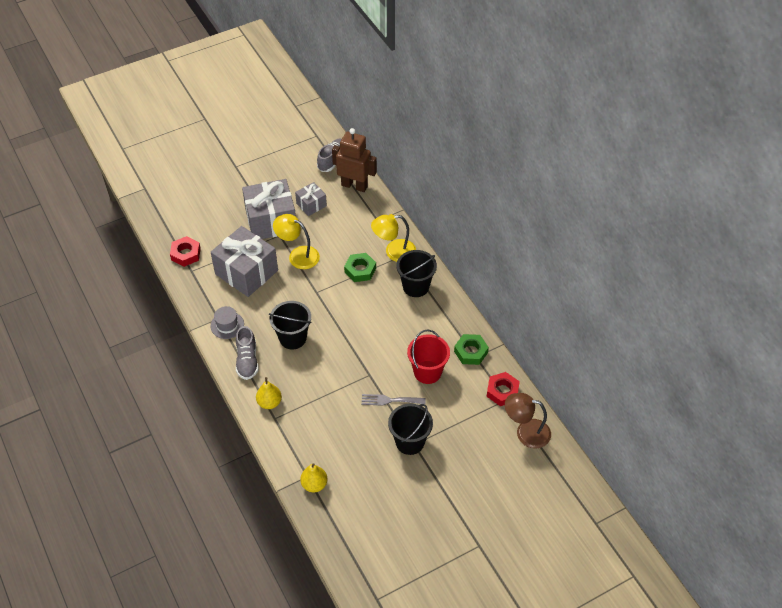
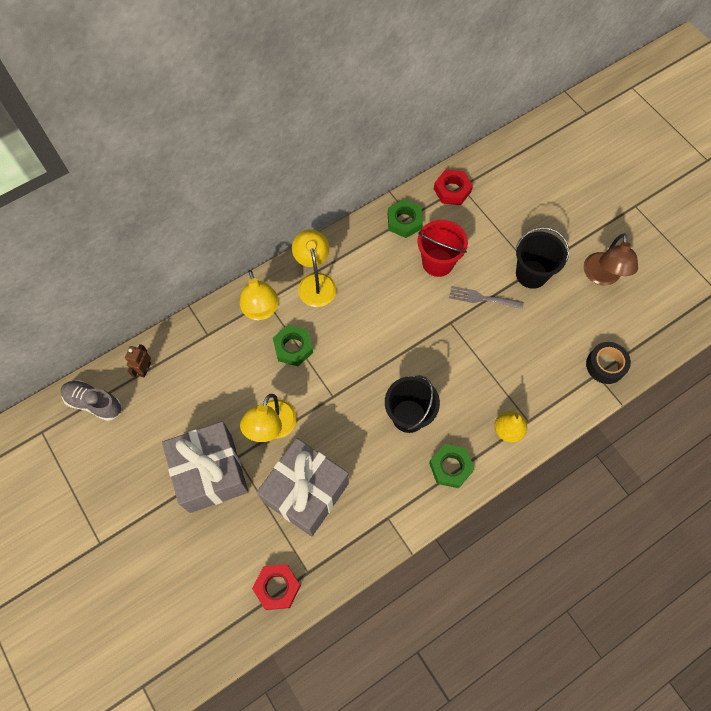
camera: 95 degrees left, 15 degrees up
grey hat [210,306,244,339] -> none
grey shoe [236,326,259,380] -> green nut [429,444,474,488]
grey gift [295,182,327,216] -> none
yellow pear [300,463,328,492] -> black tape [586,342,631,384]
brown robot [332,128,377,192] -> brown robot [125,344,151,377], size x0.48
grey fork [361,394,426,406] -> grey fork turned 105 degrees clockwise [449,286,524,309]
black bucket [397,250,437,297] -> yellow lamp [292,229,336,307]
brown lamp [505,393,551,449] -> brown lamp moved to [584,234,638,285]

